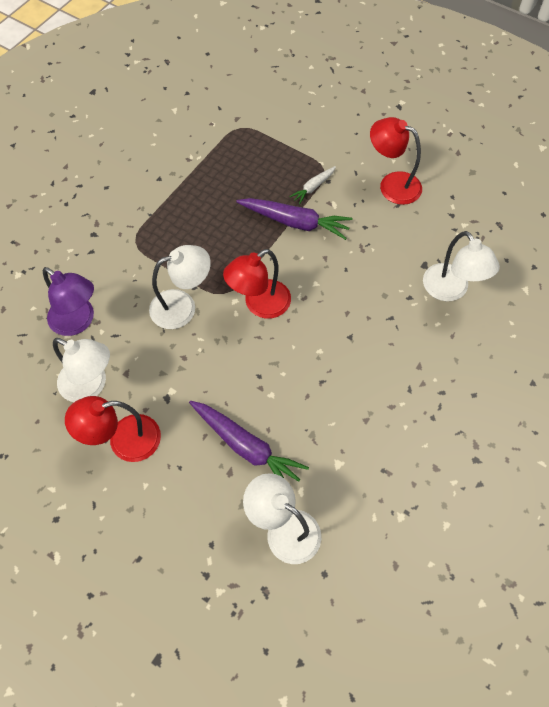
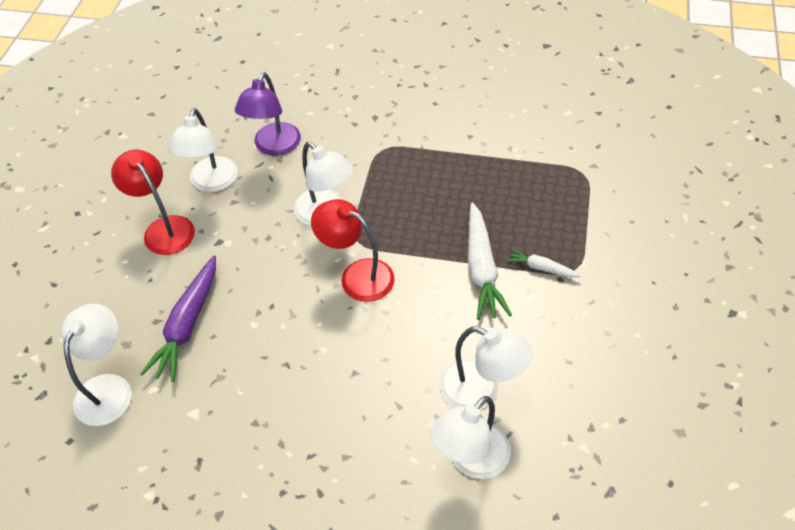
camera: 70 degrees right, 10 degrees down
purple carrot [236,198,353,240] -> white carrot [468,202,512,320]
red lamp [370,117,422,205] -> none
none -> white lamp [439,327,533,409]

